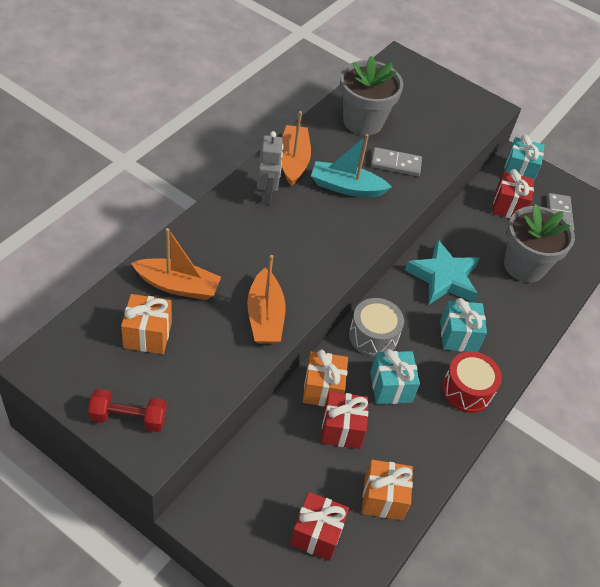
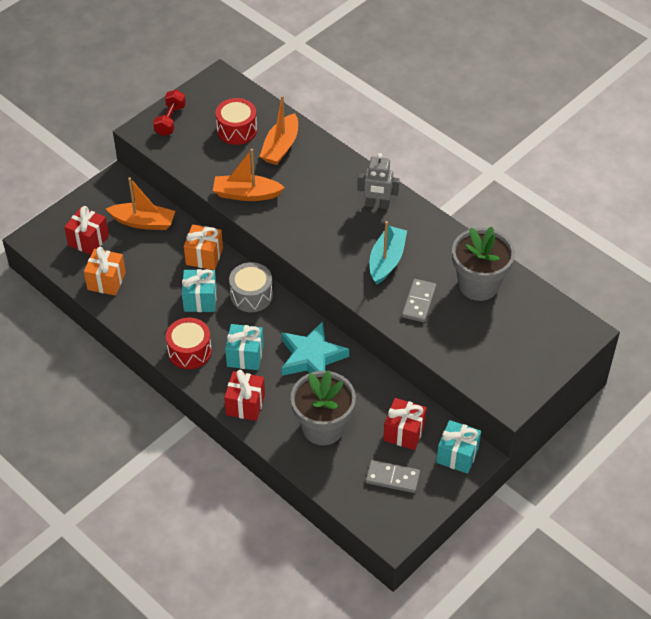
camera: 105 degrees right, 0 degrees up
orange gift [121,294,172,354] -> red drum [216,98,257,145]
orange boat [281,111,311,186] -> orange boat moved to [106,177,175,230]
red gift [321,391,369,449] -> red gift moved to [224,370,265,421]

